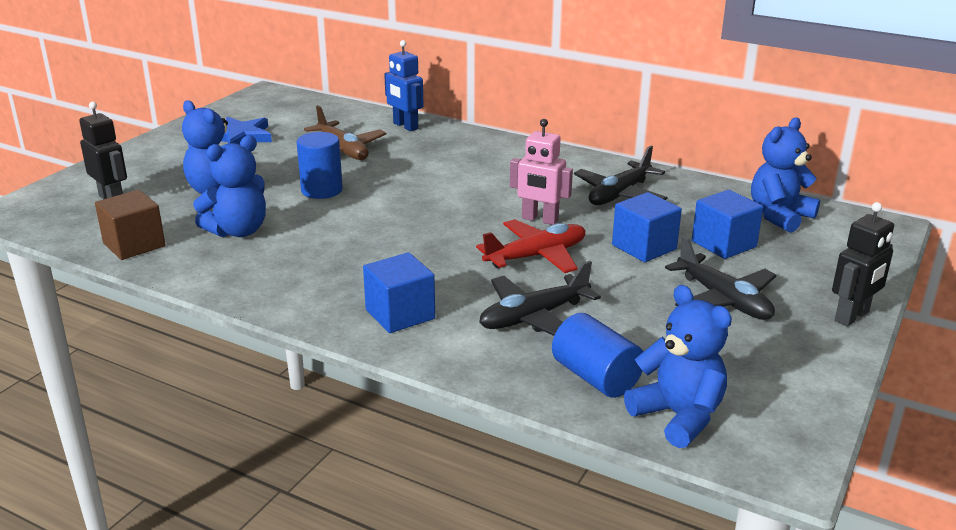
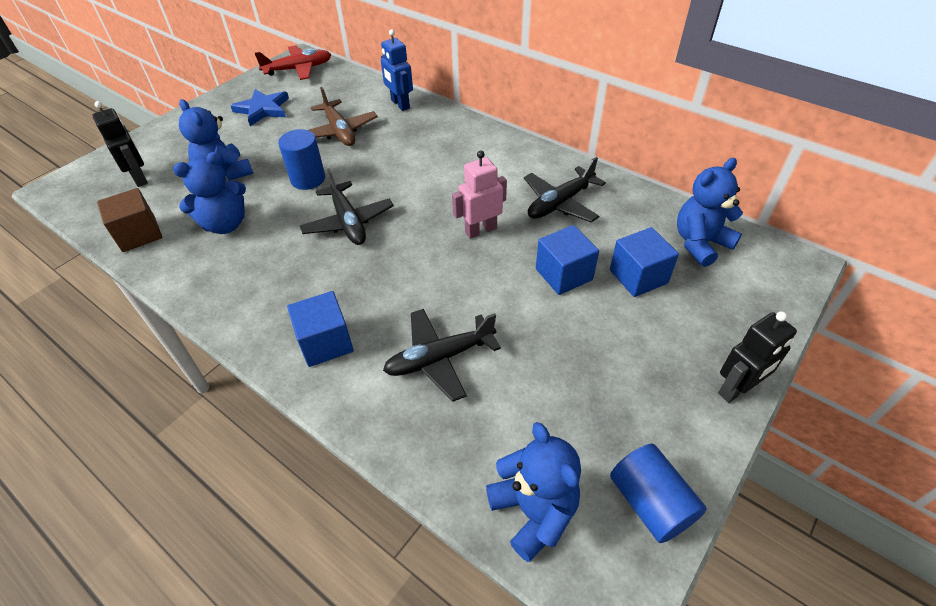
camera: 10 degrees right, 20 degrees up
red plane [476,219,585,273] -> red plane moved to [254,45,331,80]
pink robot [510,119,573,225] -> pink robot turned 120 degrees clockwise [452,150,507,239]
blue cylinder [552,313,643,398] -> blue cylinder moved to [610,444,707,543]
black plane [665,235,776,320] -> black plane moved to [300,168,394,245]

